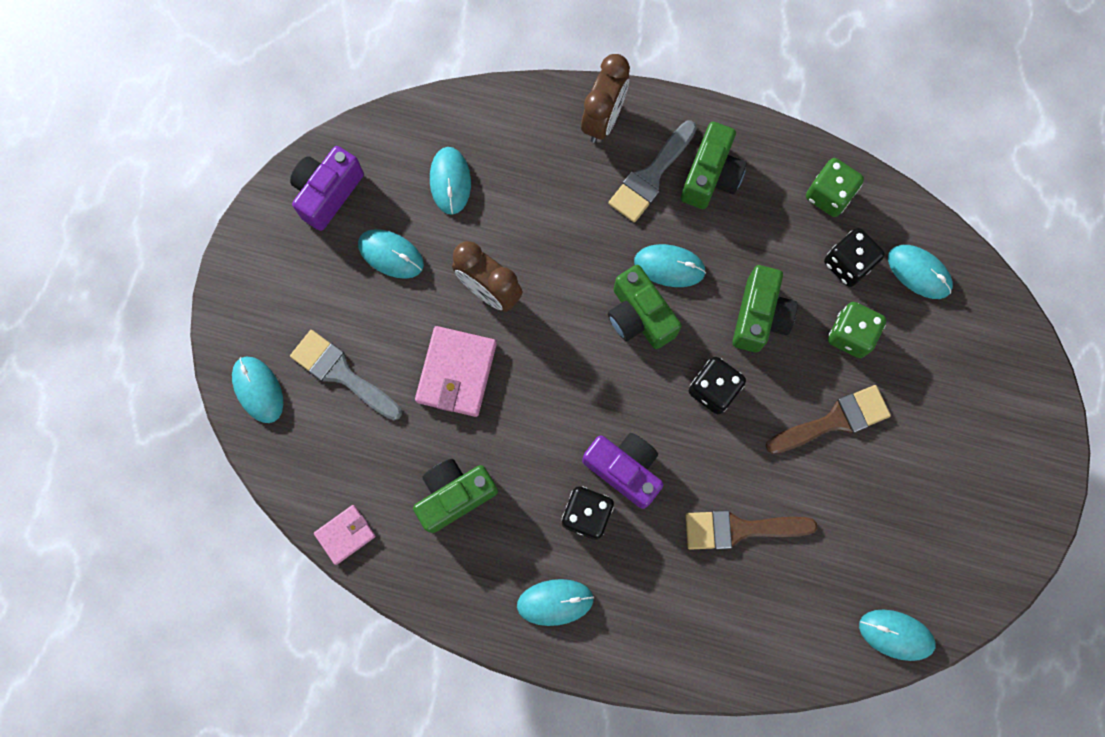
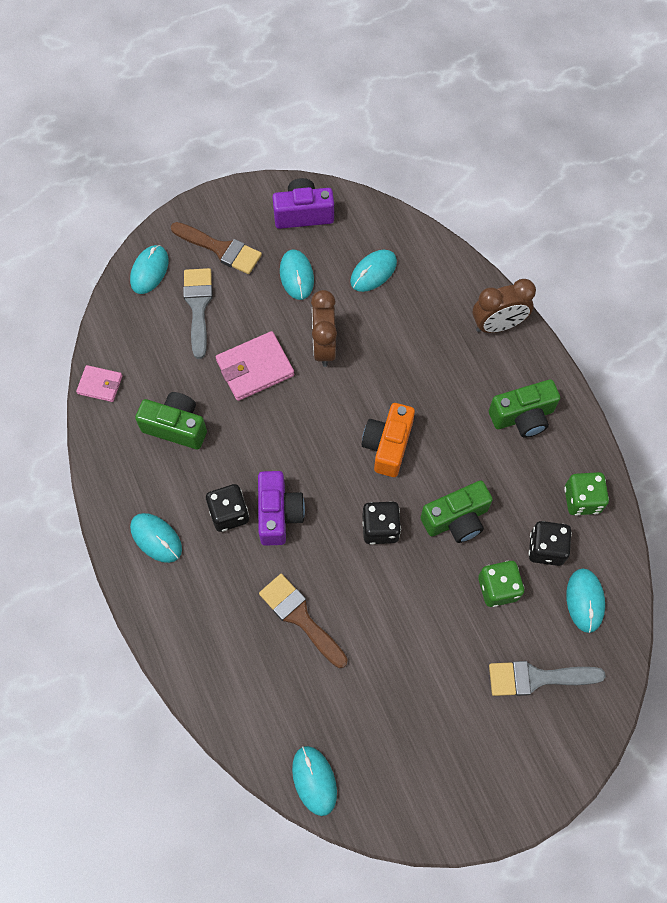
camera: 50 degrees right, 10 degrees down
grey brush [608,120,697,222] -> grey brush moved to [489,661,606,696]
green camera [608,265,682,349] -> orange camera [362,403,415,477]
turquoise mouse [634,244,706,287] -> none
brown brush [766,385,891,454] -> brown brush moved to [171,222,262,274]

